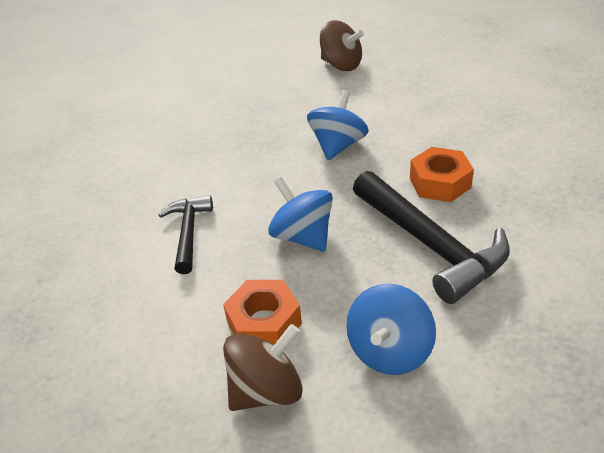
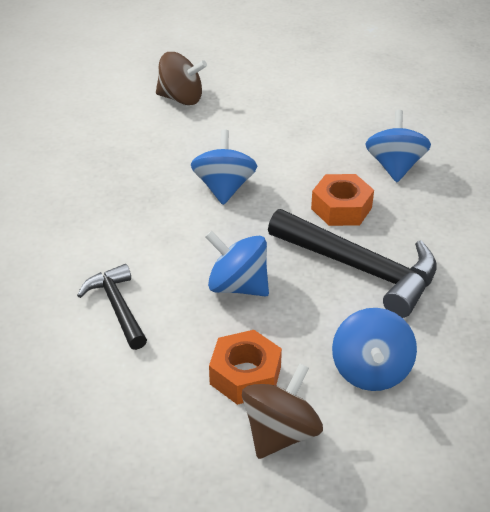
camera: 25 degrees left, 0 degrees up
none -> blue spinning top [366,110,431,182]

